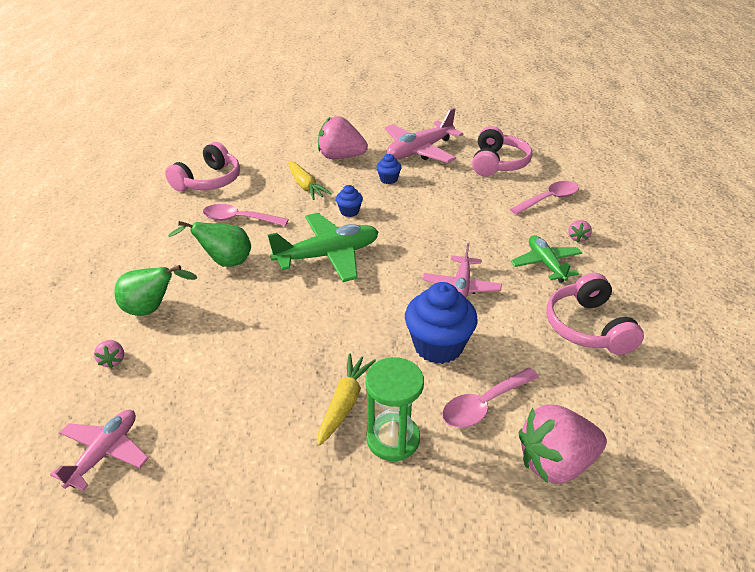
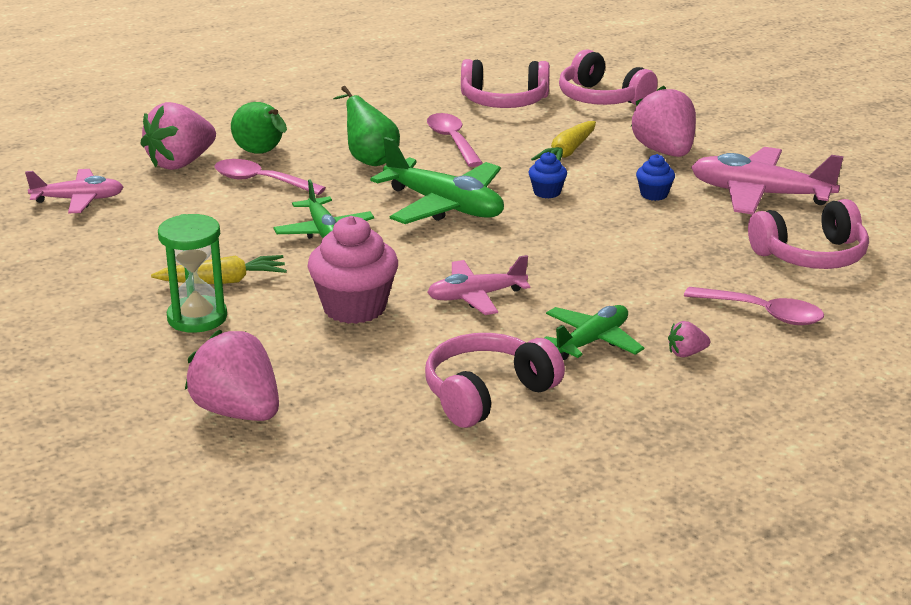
camera: 60 degrees right, 10 degrees down
pink strawberry [94,340,124,368] -> pink strawberry [140,102,216,170], size x2.28
blue cupcake [405,282,478,364] -> pink cupcake [308,216,398,324]
pink spoon [442,368,539,428] -> pink spoon moved to [214,159,326,195]
none -> green plane [273,180,374,239]
none -> pink headphones [559,49,658,105]

